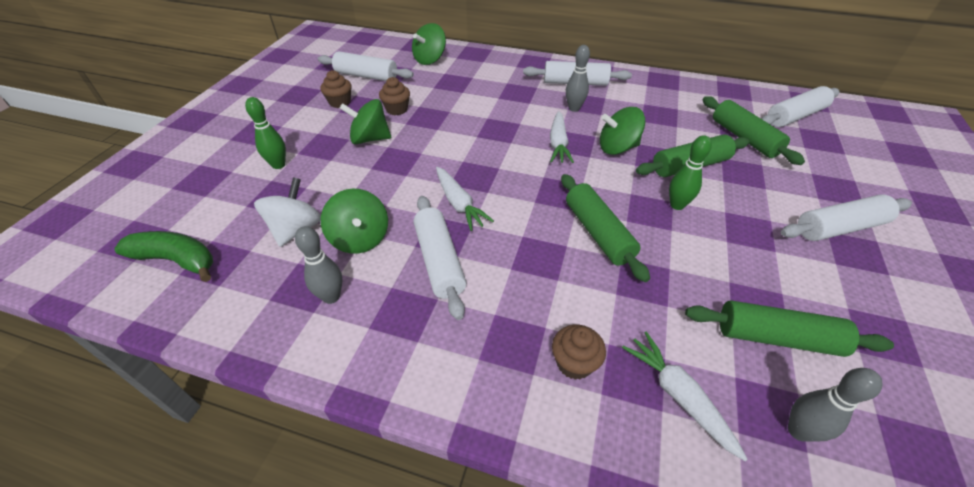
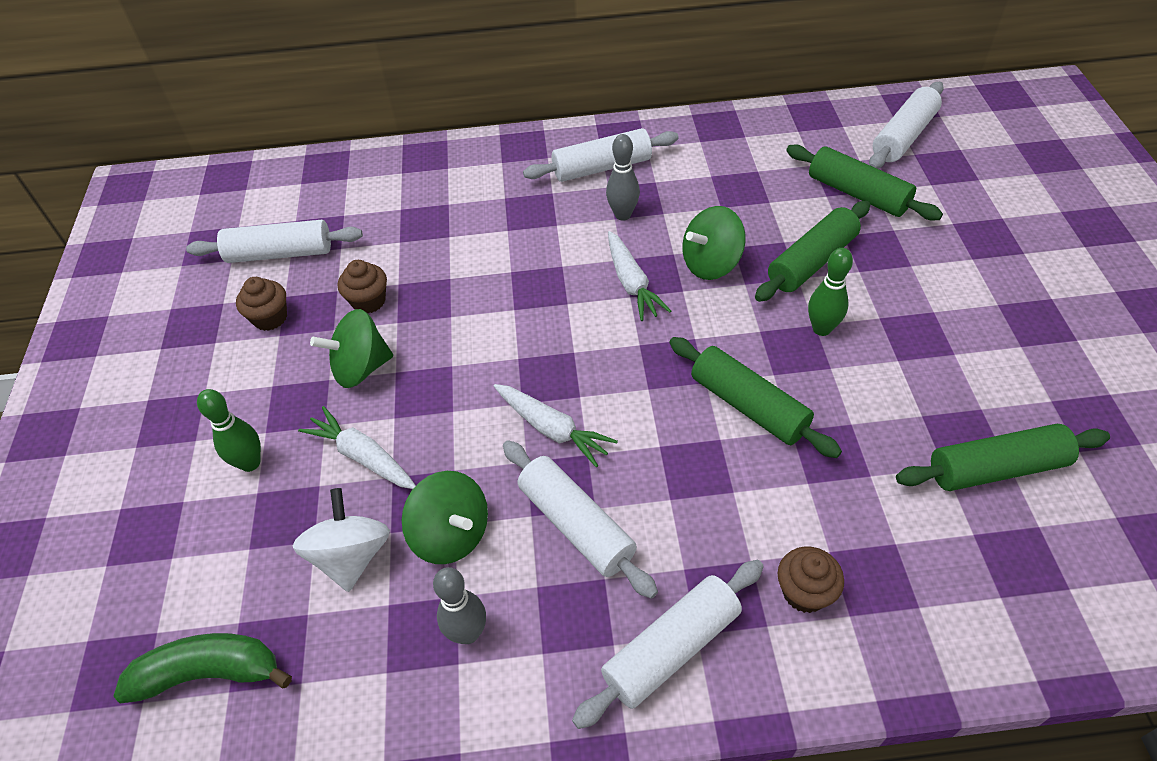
camera: 20 degrees left, 5 degrees up
green spinning top [412,23,446,65] -> none
white carrot [622,331,748,461] -> white carrot moved to [298,406,416,489]
white rolling pin [781,194,912,241] -> white rolling pin moved to [572,560,764,729]
grey bowling pin [788,368,883,442] -> none

